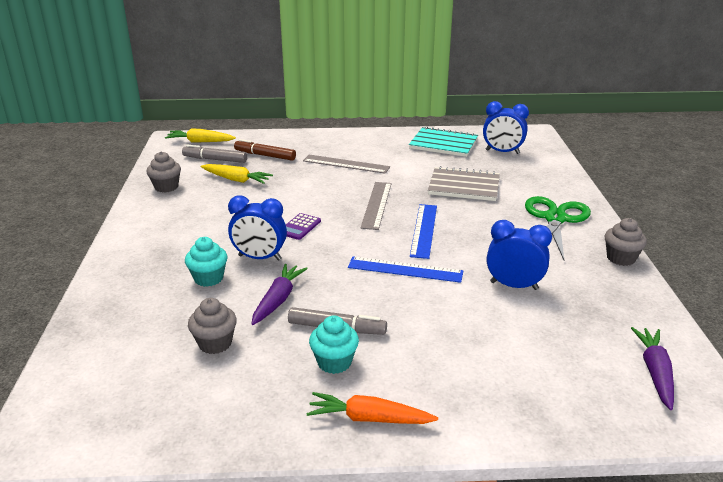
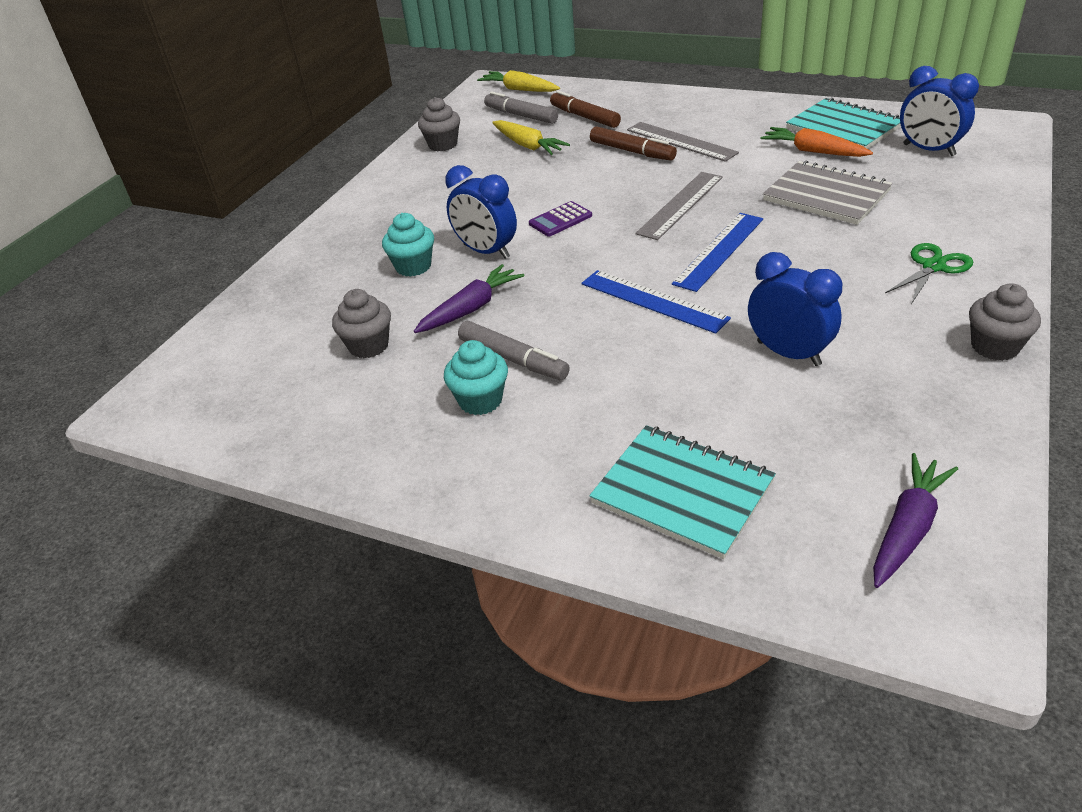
camera: 30 degrees right, 10 degrees up
orange carrot [306,392,438,424] -> orange carrot moved to [760,127,873,157]
green scissors [525,196,591,260] -> green scissors [885,243,973,304], size x0.59
none -> turquoise notebook [589,425,776,559]
none -> brown marker [590,126,677,161]

